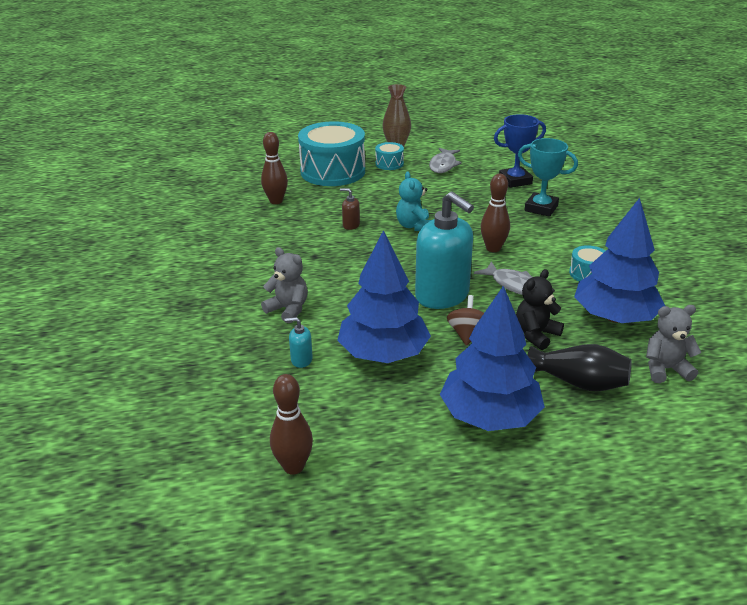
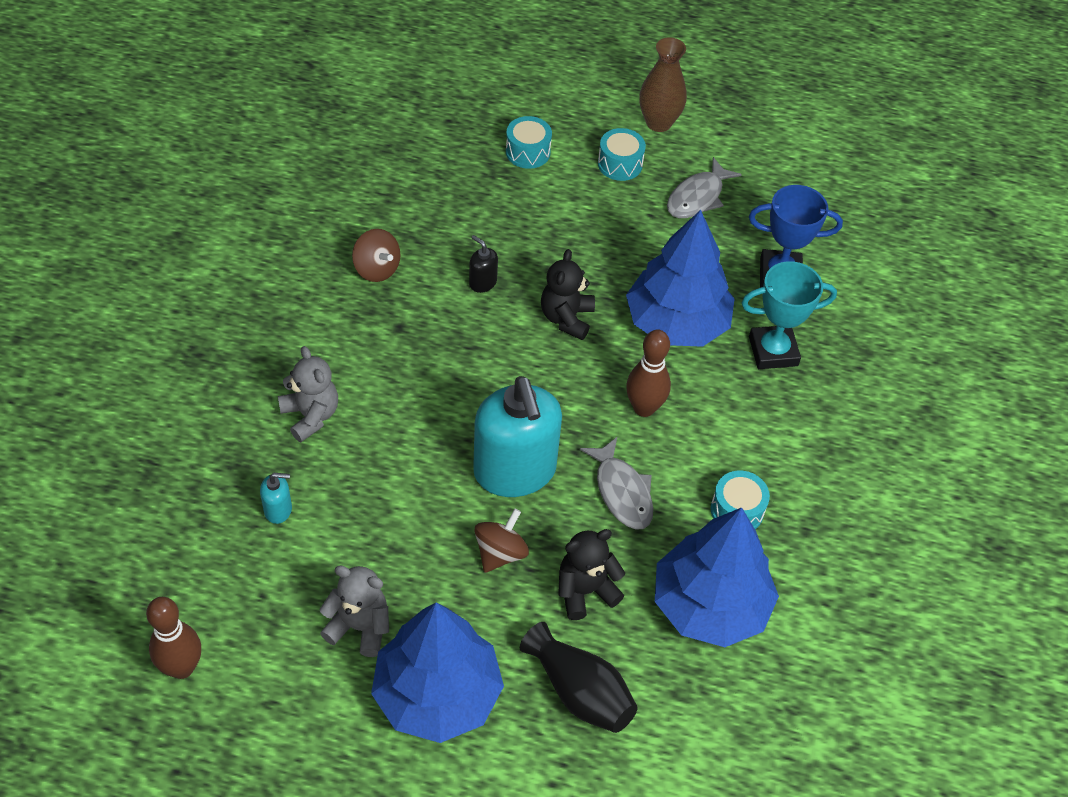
camera: 20 degrees right, 20 degrees up
brown bowling pin [261,132,288,204] -> none
turquoise soap dispenser [284,317,313,368] -> turquoise soap dispenser turned 150 degrees clockwise [260,473,292,524]
turquoise drum [298,121,365,186] -> turquoise drum [506,116,552,169], size x0.44
blue tree [337,230,431,363] -> blue tree moved to [626,210,735,347]
brown soap dispenser [340,188,360,230] -> black soap dispenser [469,235,498,293]
turquoise teddy bear [396,171,431,231] -> black teddy bear [541,249,595,340]
turquoise trophy [518,138,578,217] -> turquoise trophy turned 60 degrees counterclockwise [741,261,837,369]
grey teddy bear [646,305,701,383] -> grey teddy bear moved to [319,565,389,657]
none -> brown spinning top [352,229,400,282]

